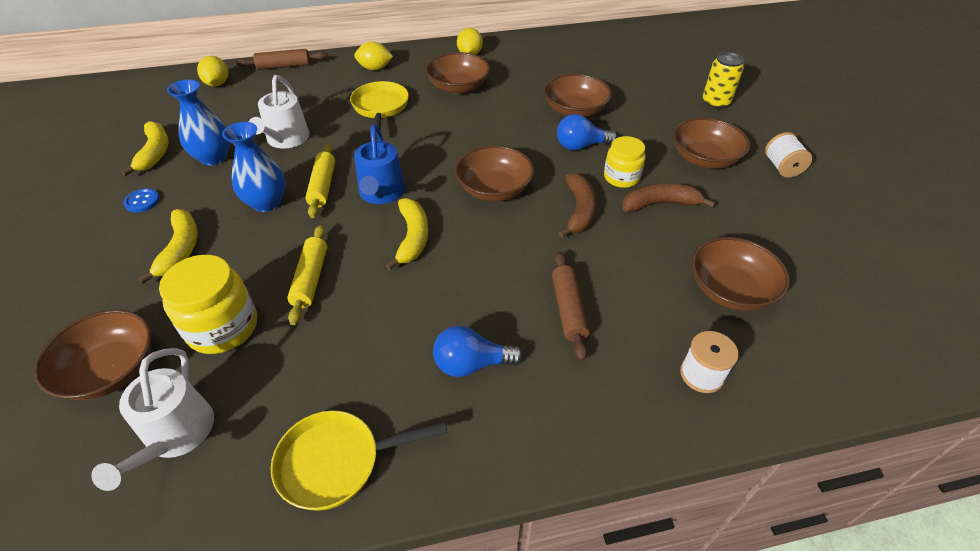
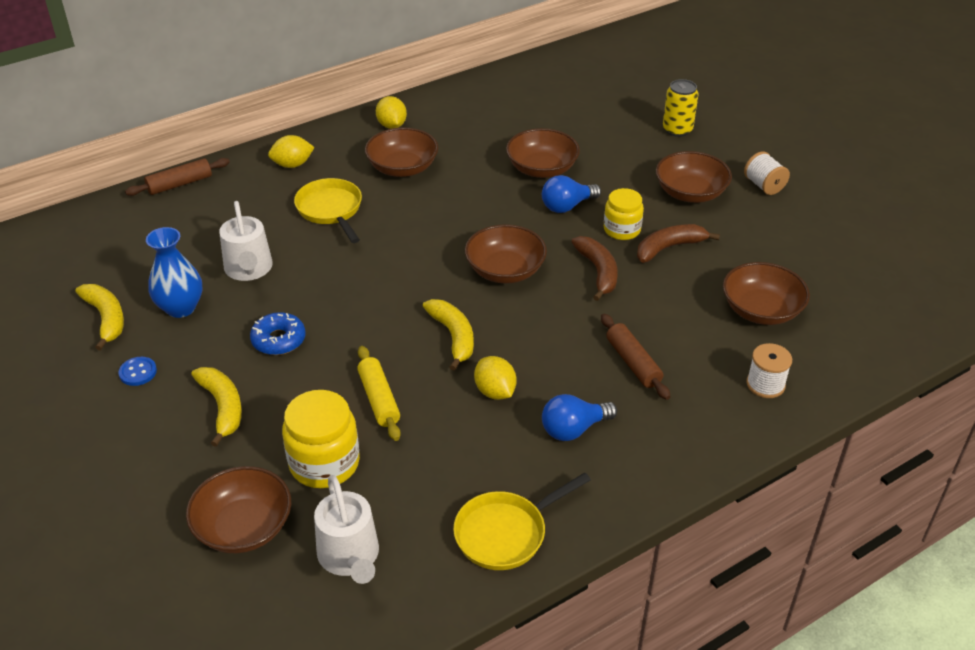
camera: 20 degrees left, 5 degrees down
yellow lemon [197,56,228,87] -> yellow lemon moved to [474,356,517,400]
blue vase [222,122,286,212] -> blue donut [250,312,306,355]
yellow rolling pin [305,144,335,218] -> none
blue watering can [354,125,405,204] -> none

